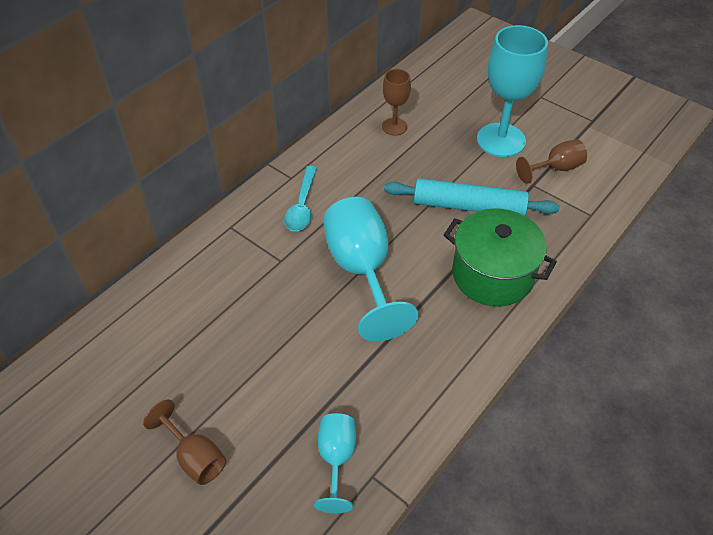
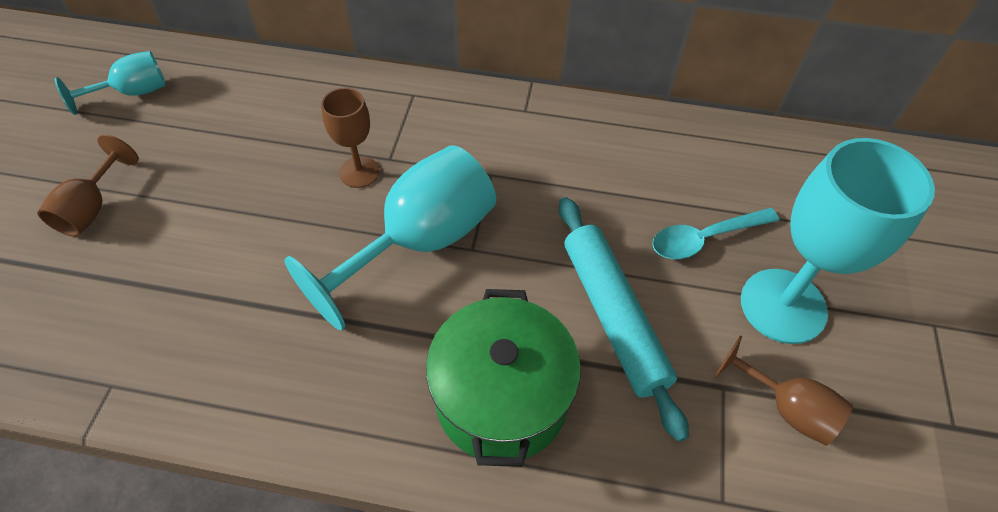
camera: 60 degrees right, 5 degrees up
turquoise spoon [284,166,317,231] -> turquoise spoon moved to [652,208,779,259]
turquoise goblet [314,413,356,513] -> turquoise goblet moved to [55,51,166,115]
brown goblet [382,69,411,136] -> brown goblet moved to [321,88,379,188]

